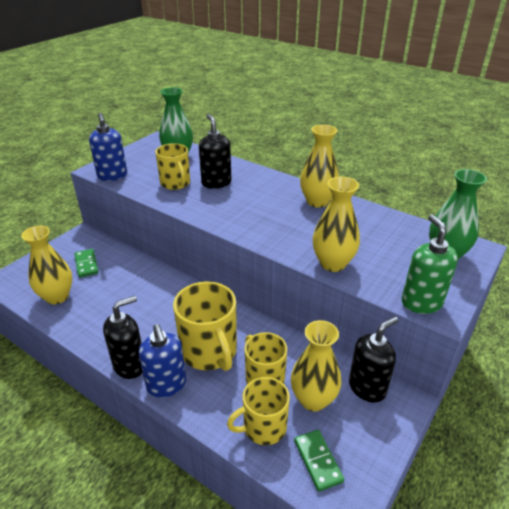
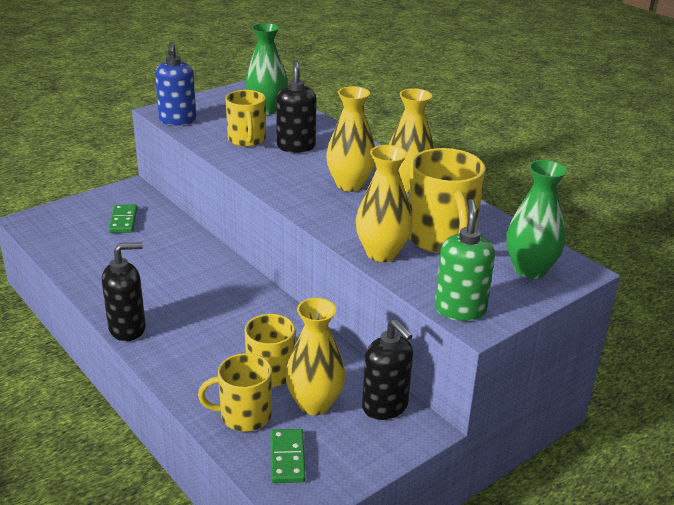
camera: 15 degrees right, 5 degrees down
yellow vase [21,226,72,304] -> yellow vase moved to [326,86,375,192]
blue soap dispenser [139,324,186,398] -> none
yellow mug [173,281,237,371] -> yellow mug moved to [408,148,485,253]
black soap dispenser [349,317,398,403] -> black soap dispenser turned 75 degrees clockwise [362,319,413,420]

